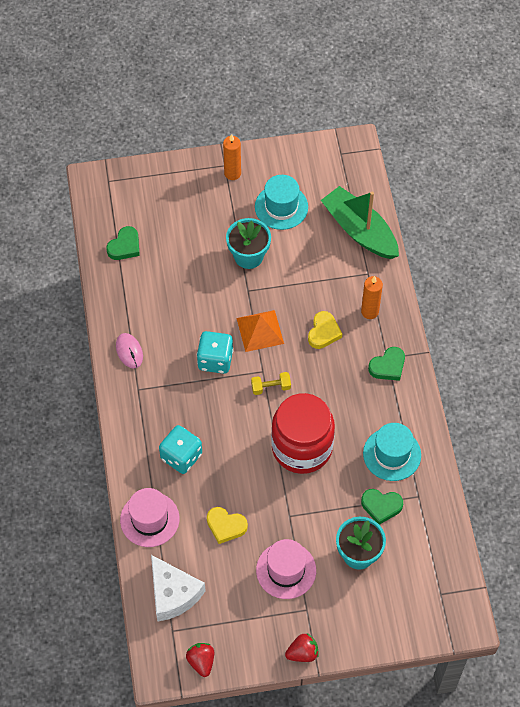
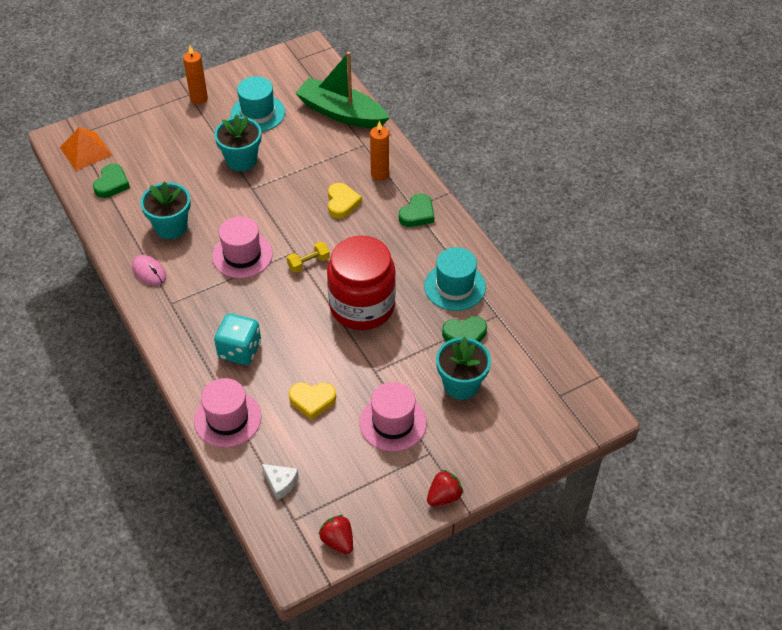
camera: 20 degrees left, 10 degrees down
white cheese [151,555,206,621] -> white cheese [262,464,299,500], size x0.52
turquoise dice [197,331,233,374] -> pink hat [212,216,273,279]
orange pyramid [237,310,284,352] -> orange pyramid moved to [60,127,112,171]
none -> turquoise flower pot [140,181,191,239]

